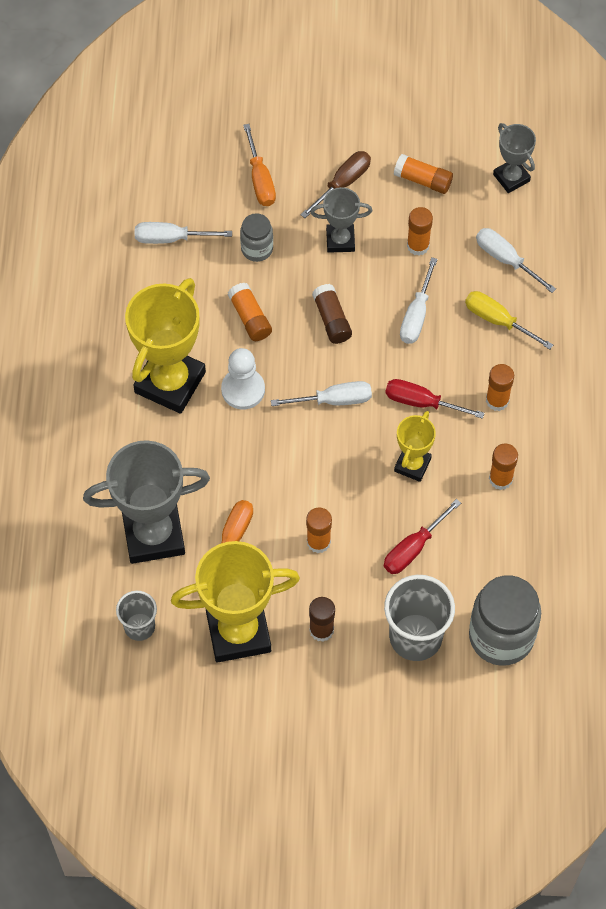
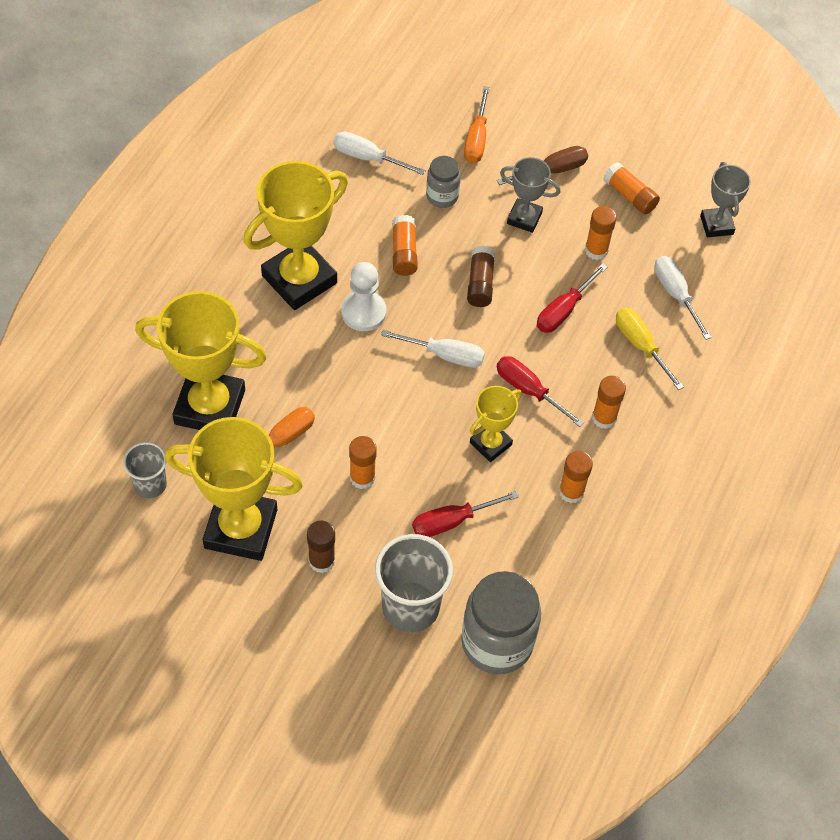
camera: 20 degrees right, 5 degrees down
grey trophy [83,440,210,564] -> yellow trophy [135,291,267,430]
white screwdriver [400,257,438,344] -> red screwdriver [537,263,608,333]

